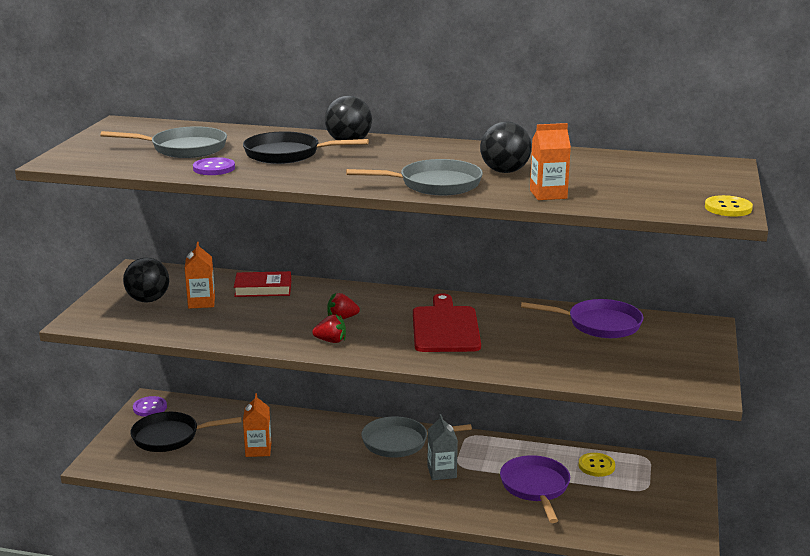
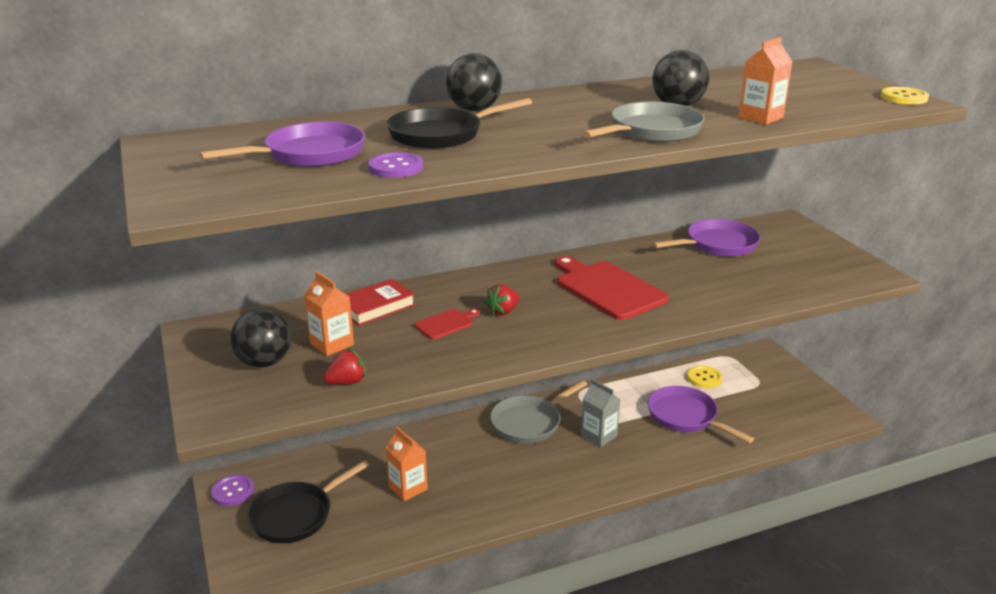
camera: 35 degrees left, 5 degrees up
grey pan [100,126,227,158] -> purple pan [199,122,365,167]
red strawberry [312,315,346,343] -> red strawberry moved to [323,349,366,385]
none -> red cutting board [414,309,480,340]

